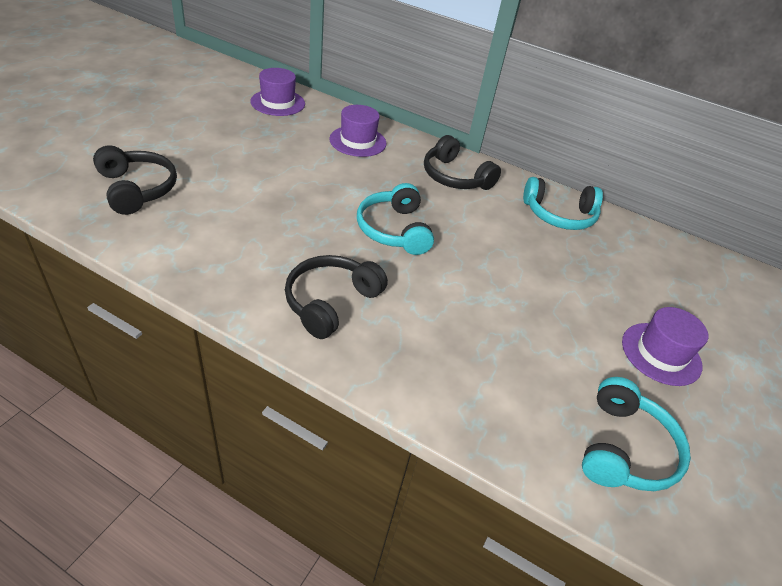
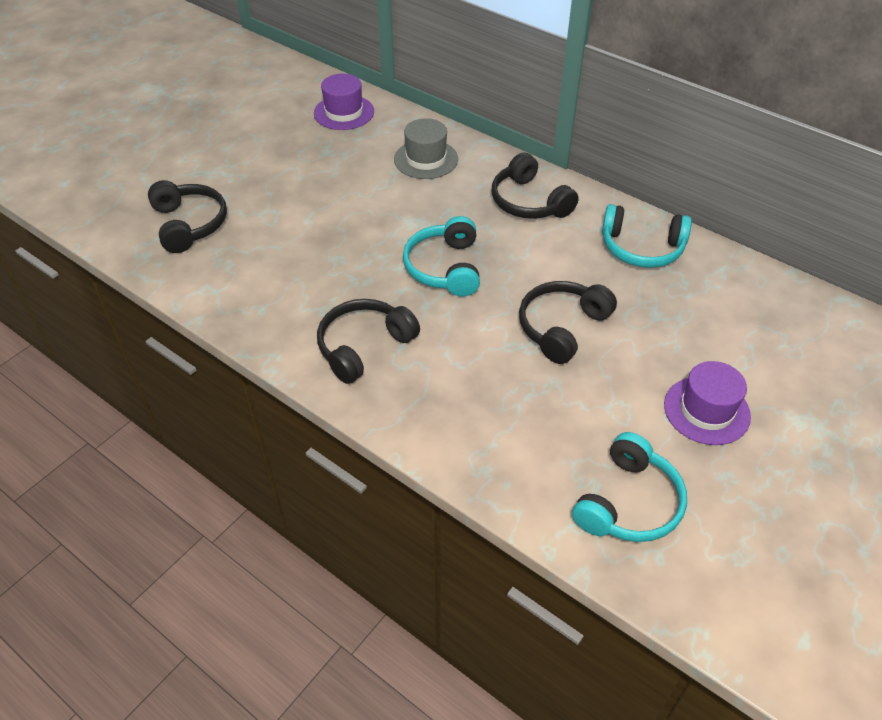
camera: 15 degrees right, 5 degrees up
purple hat [329,105,386,157] -> grey hat [394,118,458,179]
none -> black headphones [519,281,617,364]

